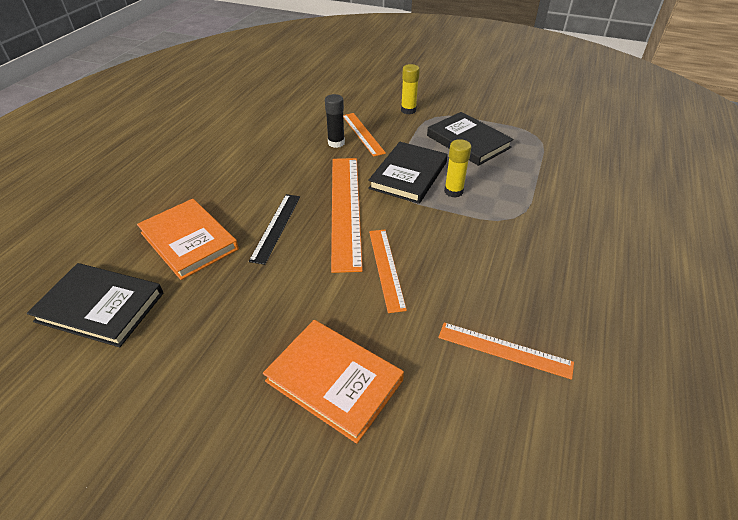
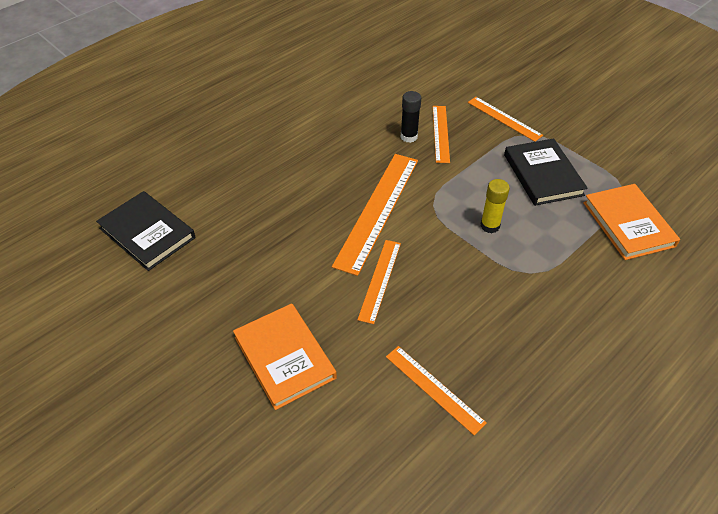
camera: 25 degrees right, 5 degrees up
orange book [137,199,239,280] -> orange book moved to [583,184,680,260]
black ruler [249,194,300,265] -> none
black book [368,142,448,204] -> none
yellow glue stick [401,64,420,114] -> orange ruler [468,97,543,142]

